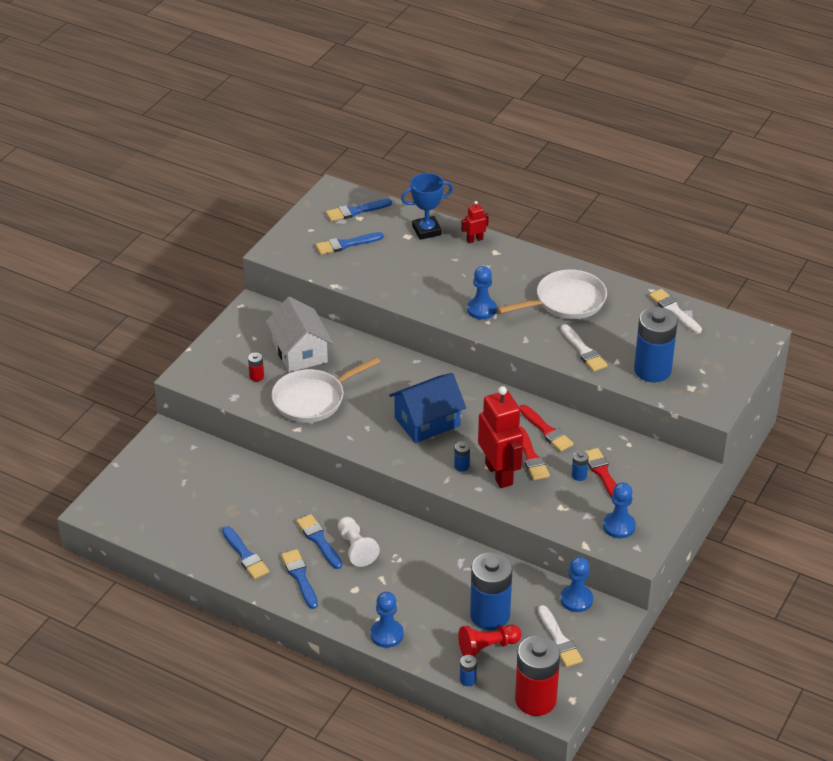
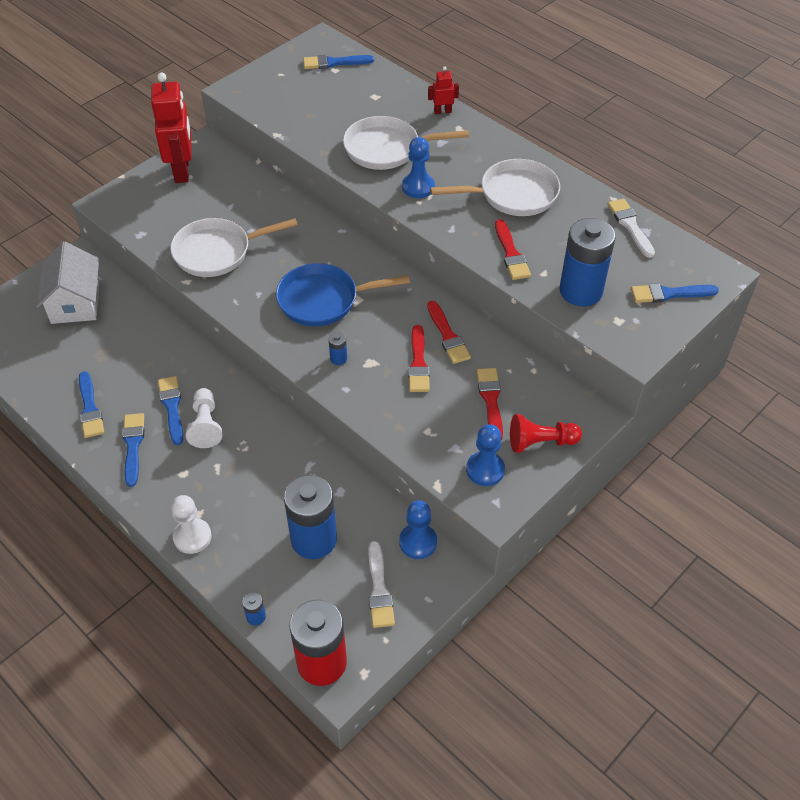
camera: 15 degrees right, 10 degrees up
red battery [248,353,264,382] -> none
white house [266,297,333,372] -> white house moved to [36,242,100,324]
blue brush [316,232,384,255] -> blue brush moved to [631,283,719,303]
blue pawn [370,592,404,648] -> white pawn [171,495,212,554]
blue house [389,373,466,443] -> blue pan [276,263,410,326]
blue trophy [401,173,453,240] -> none
red pawn [458,624,522,657] -> red pawn moved to [510,414,582,452]
red robot [478,386,524,488] -> red robot moved to [151,73,192,183]
white brush [560,324,608,372] -> red brush [495,219,531,280]
blue battery [572,451,589,481] -> none
none -> white pan [343,116,469,170]

